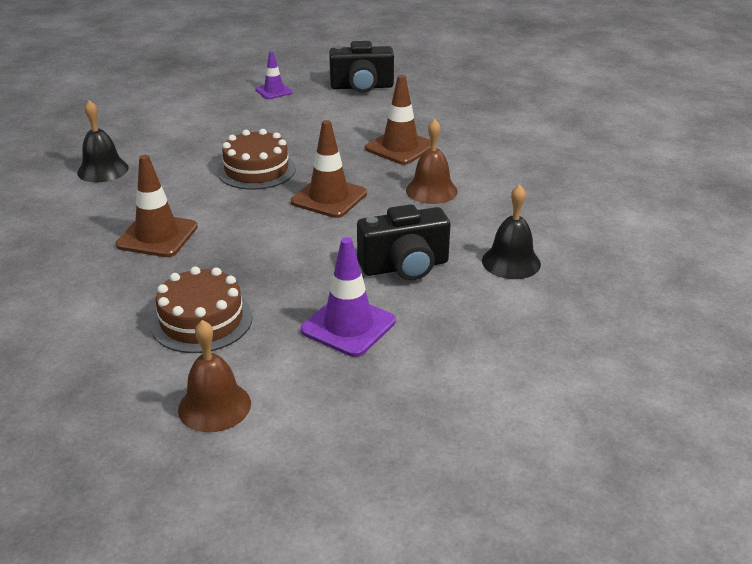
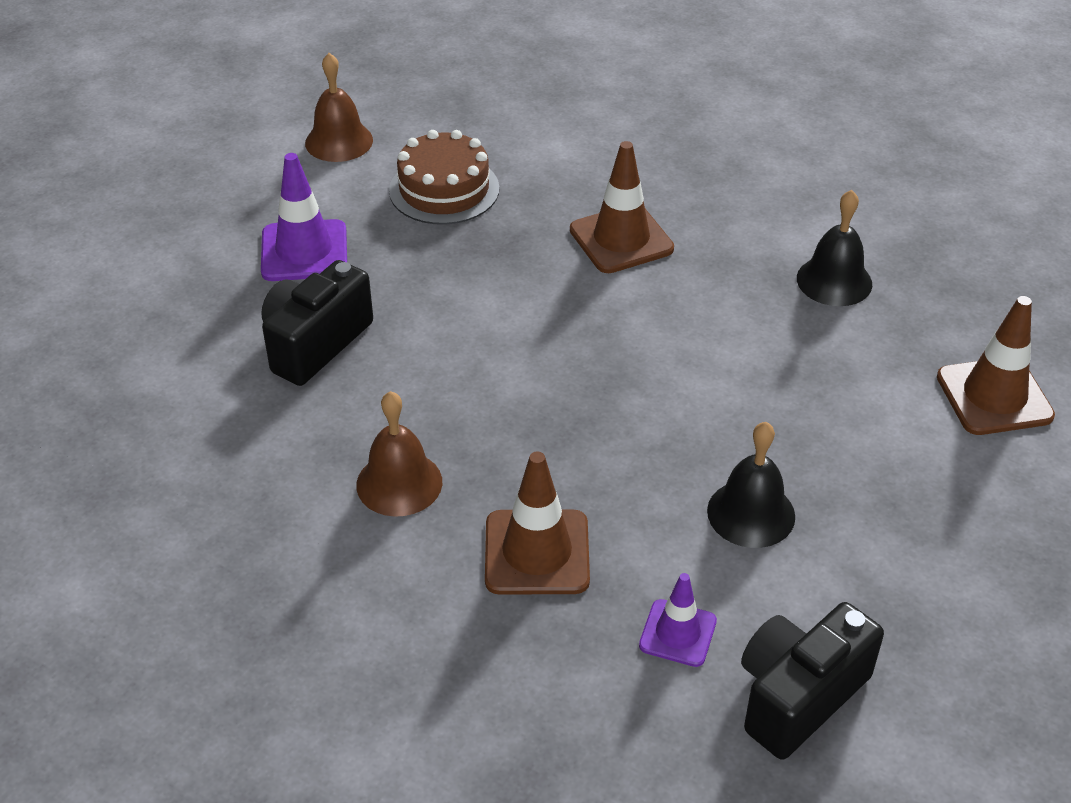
camera: 140 degrees right, 10 degrees up
brown cake [217,129,296,190] -> none
purple traffic cone [255,51,293,99] -> purple traffic cone moved to [639,573,717,667]
brown traffic cone [291,120,367,218] -> brown traffic cone moved to [937,296,1055,435]
black bell [482,184,541,279] -> black bell moved to [707,422,795,548]

